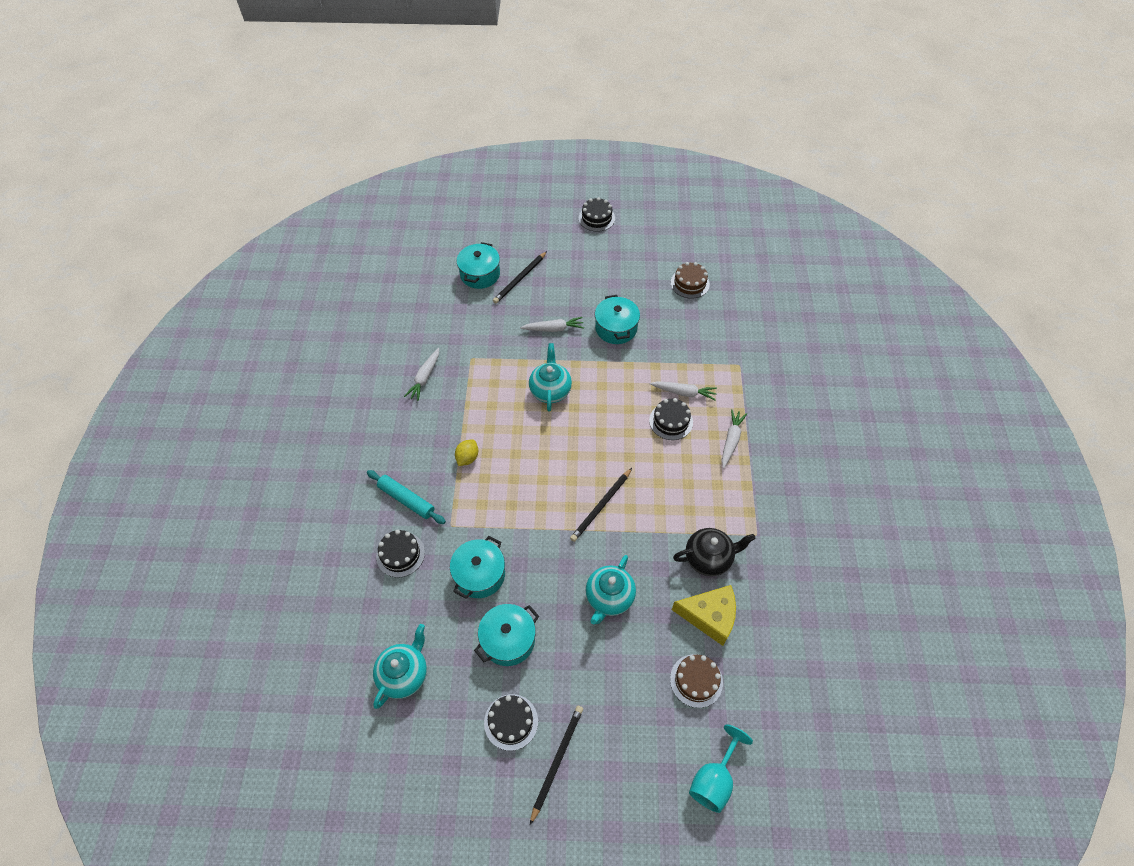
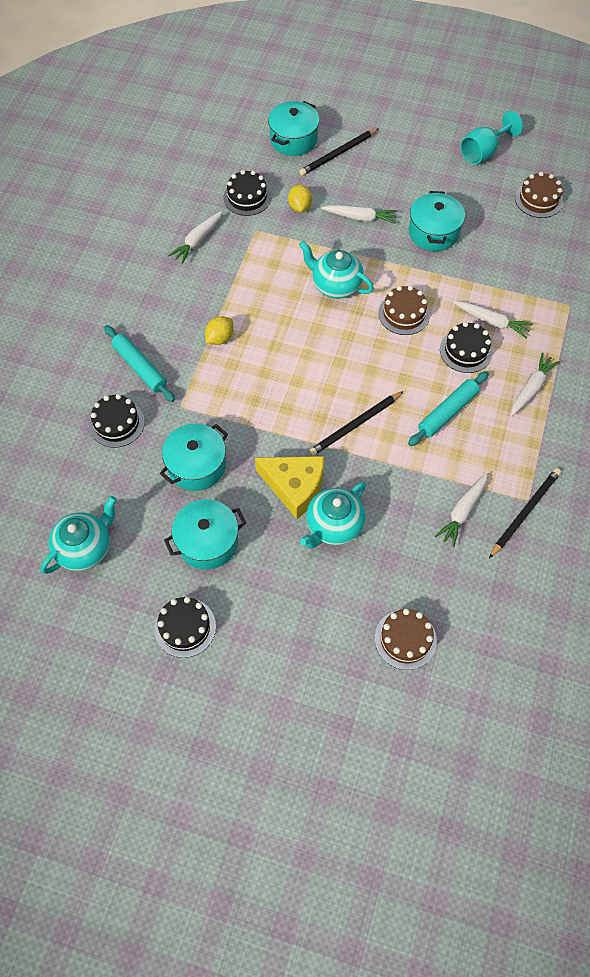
camera: 15 degrees right, 5 degrees up
turquoise teapot [529,343,572,412] -> turquoise teapot turned 75 degrees counterclockwise [299,241,374,299]
black pencil [530,706,583,825] -> black pencil moved to [489,468,561,558]
black cake [579,197,615,232] -> black cake moved to [224,170,271,216]
yellow cheese [672,585,736,646] -> yellow cheese moved to [255,456,324,519]
black teapot [673,528,756,576] -> white carrot [435,472,488,547]
turquoise goblet [689,725,753,813] -> turquoise goblet moved to [461,111,523,164]
none -> yellow lemon [288,185,312,212]
none -> brown cake [378,286,430,335]
none -> turquoise rolling pin [408,371,489,446]

